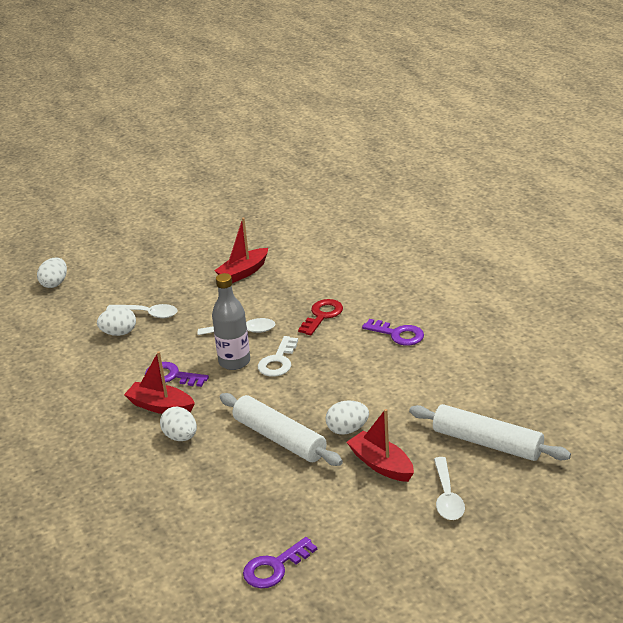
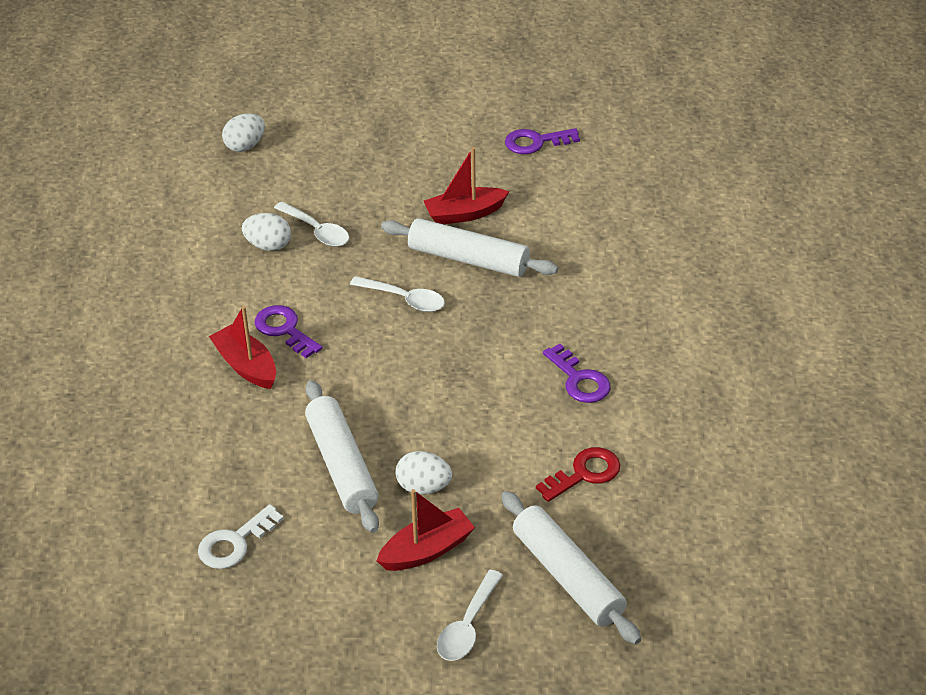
camera: 25 degrees right, 10 degrees up
white egg [160,407,197,441] -> none
grey bottle [212,273,250,370] -> none
purple key [243,537,317,588] -> purple key moved to [505,128,580,154]
white key [258,336,298,377] -> white key moved to [198,504,284,569]
red key [298,299,343,335] -> red key moved to [536,447,620,502]
red boat [347,409,414,482] -> red boat turned 75 degrees clockwise [377,489,475,571]
none -> white rolling pin [381,218,558,277]

